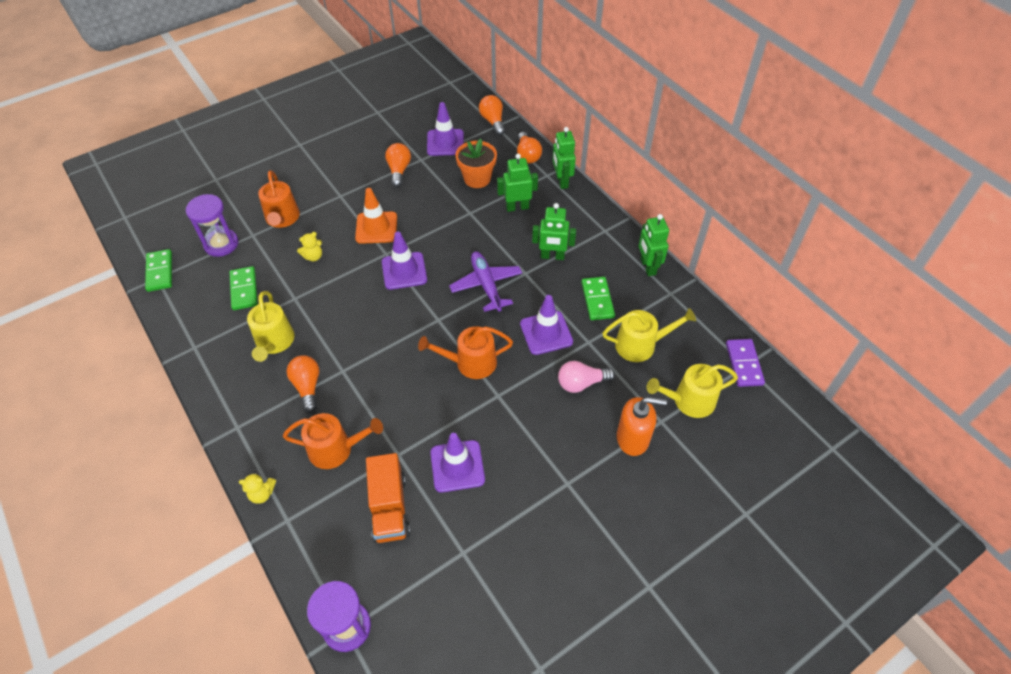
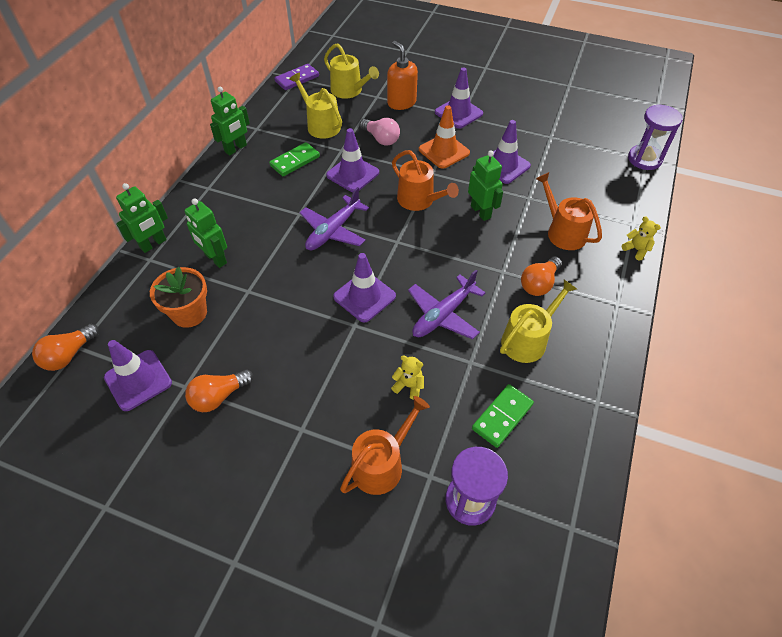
camera: 125 degrees left, 0 degrees up
green domino [145,249,172,292] -> none
orange traffic cone [355,188,397,244] -> orange traffic cone moved to [419,106,470,169]
orange truck [366,453,410,543] -> none
orange light bulb [517,132,542,163] -> none
green robot [532,203,576,260] -> green robot moved to [468,151,503,221]
none -> purple plane [408,270,486,339]
none -> purple traffic cone [435,67,483,129]

